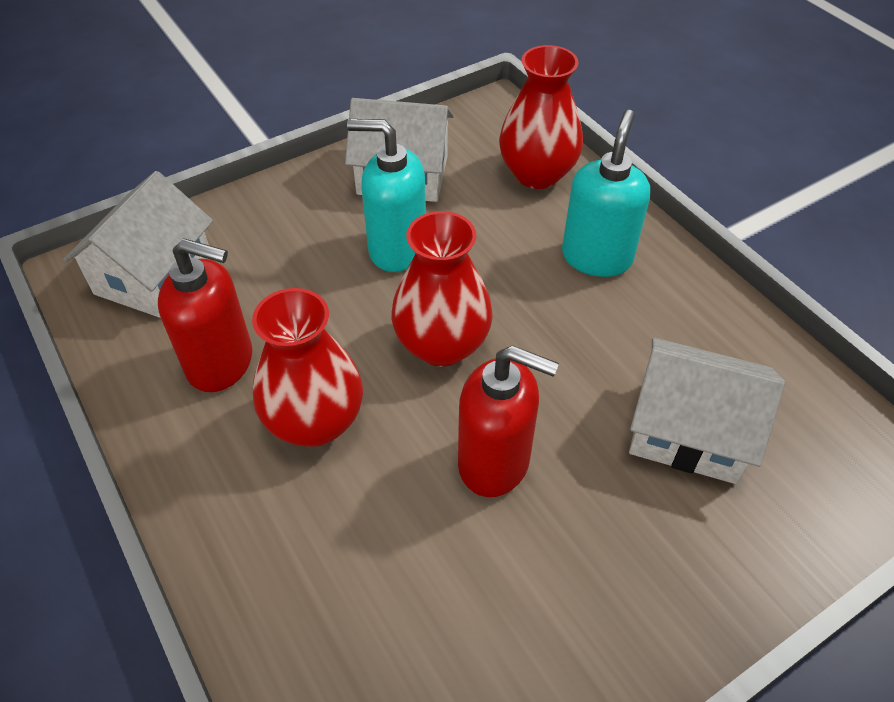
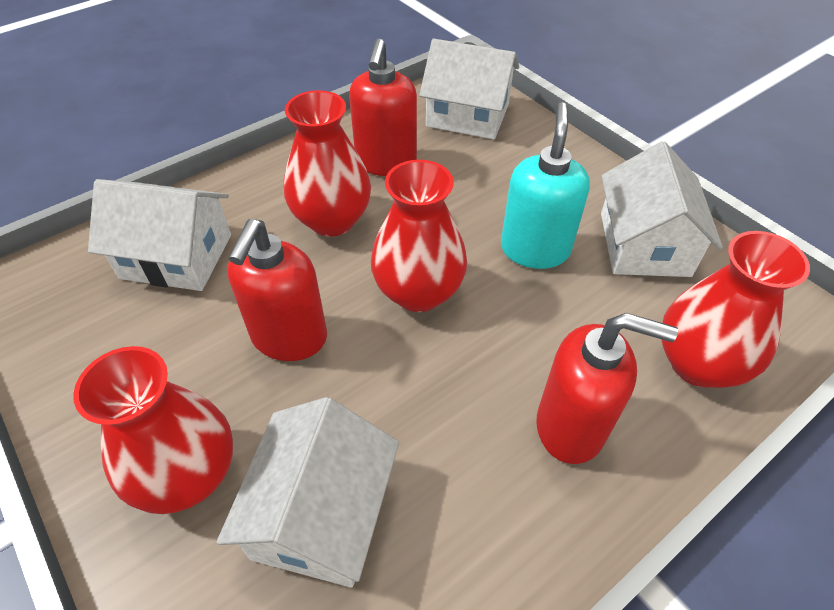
camera: 85 degrees right, 0 degrees up
turquoise soap dispenser [562,110,650,277] -> red soap dispenser [537,313,678,464]
none -> red vase [73,346,233,514]
none -> white house [88,179,231,291]

